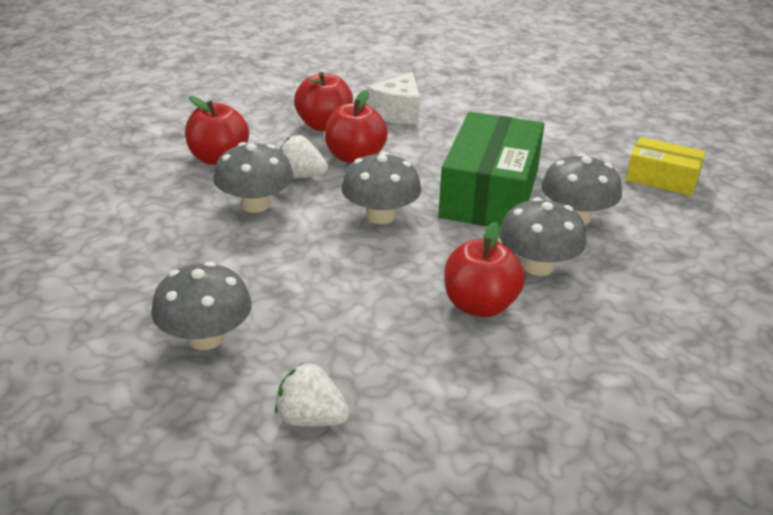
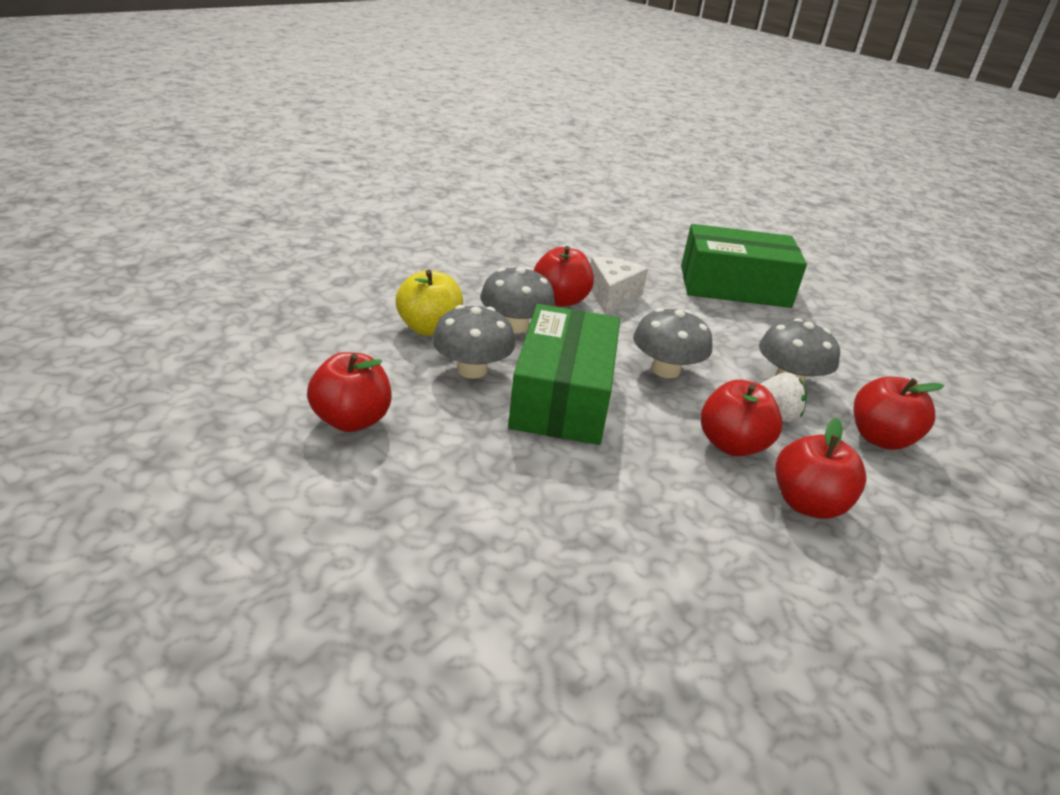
camera: 170 degrees right, 0 degrees up
grey mushroom [151,261,252,350] -> green box [681,224,807,308]
white strawberry [275,363,350,427] -> none
white cheese [367,72,420,124] -> white cheese moved to [590,257,648,314]
yellow box [626,137,706,196] -> red apple [307,352,392,432]
none -> yellow apple [396,270,463,336]

